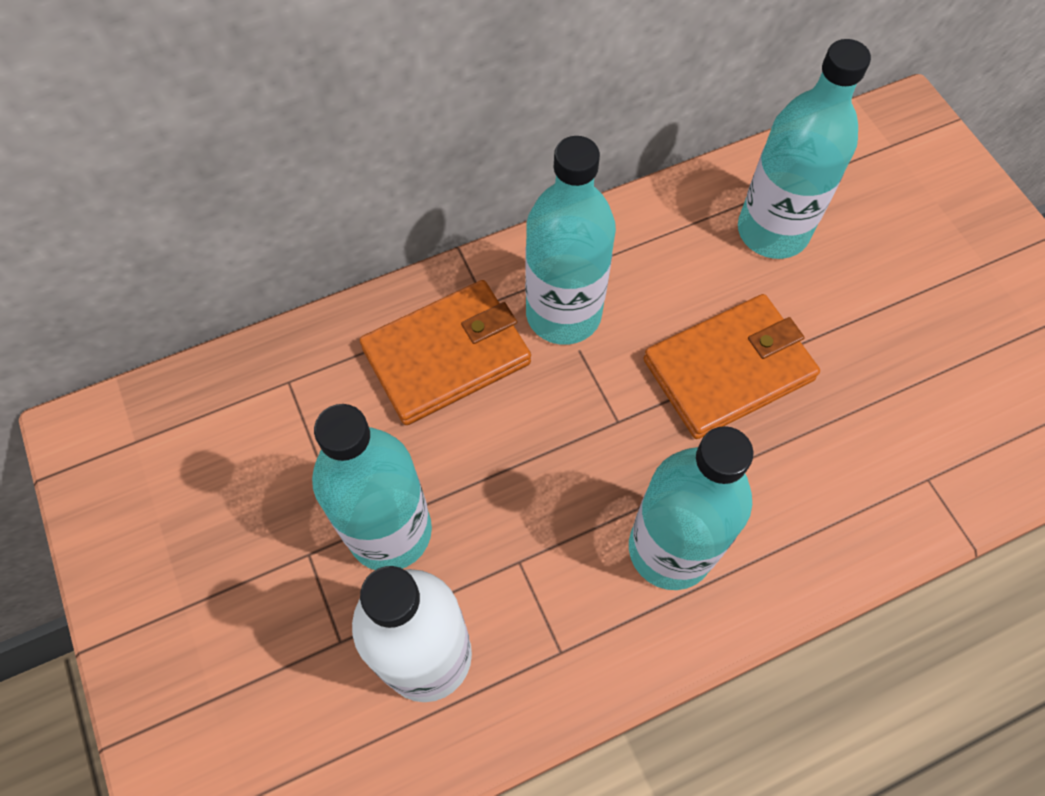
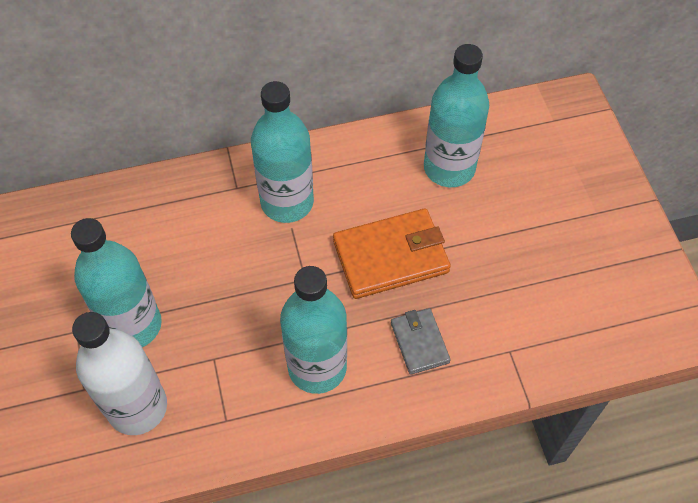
camera: 10 degrees right, 5 degrees down
orange wallet [360,280,531,425] -> none
none -> grey wallet [391,308,451,375]

